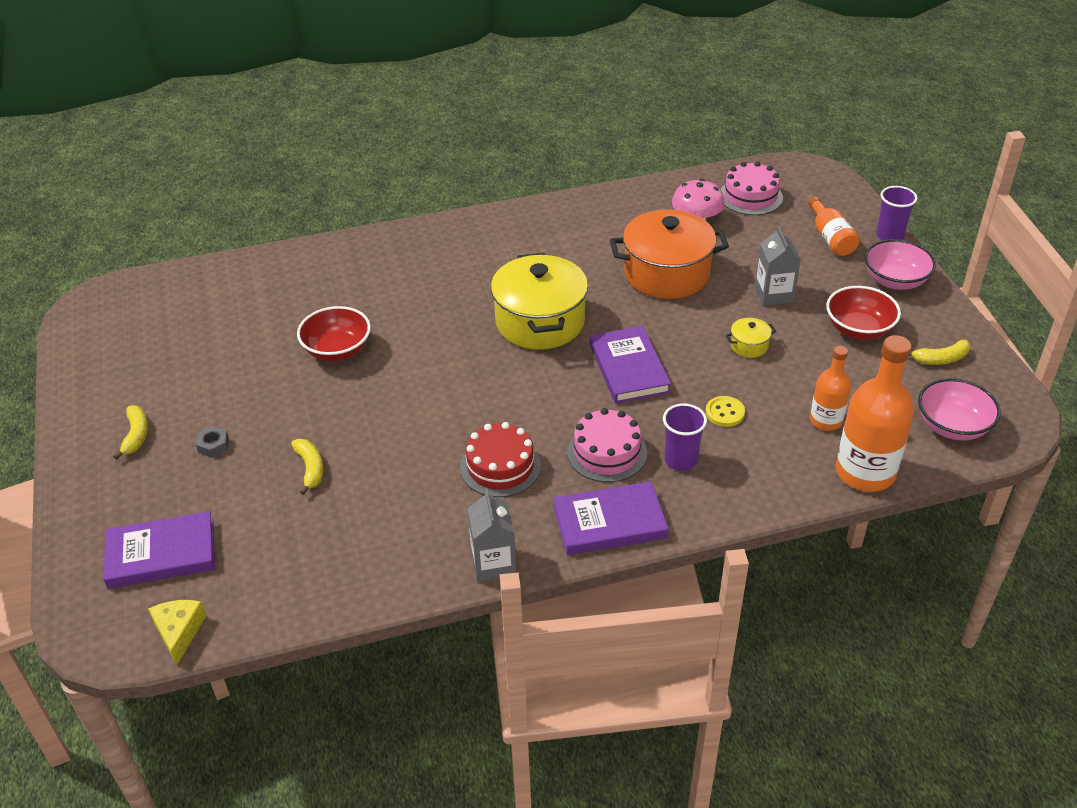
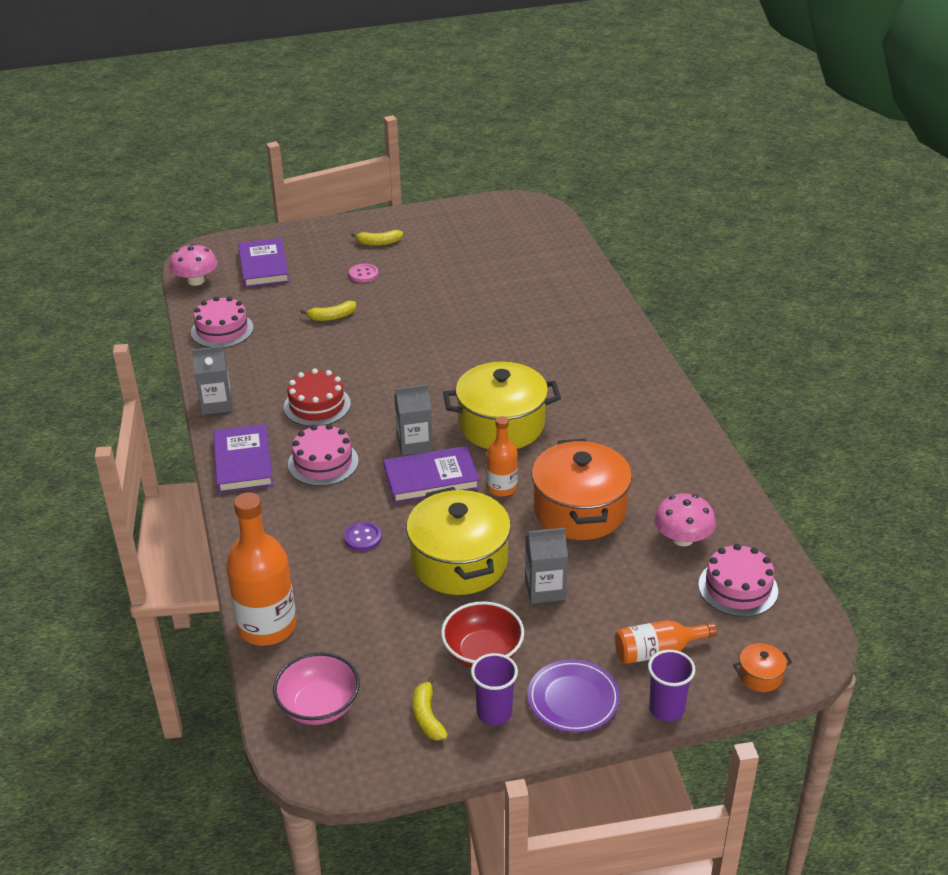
camera: 90 degrees right, 5 degrees down
yellow cheese [148,600,207,665] -> pink mushroom [169,244,217,286]
grey nut [196,426,229,458] -> pink button [349,264,378,283]
red bowl [297,306,371,361] -> none
purple cup [663,404,707,471] -> purple cup moved to [471,653,518,725]
yellow button [706,396,745,427] -> purple button [344,522,382,551]
yellow pot [725,318,776,358] -> yellow pot [406,487,511,595], size x2.43
orange bottle [810,346,851,431] -> orange bottle moved to [487,416,518,497]
pink bowl [864,239,936,290] -> purple plate [528,659,620,732]
none -> pink cake [191,296,254,348]
none -> grey carton [394,384,433,456]
none -> orange pot [733,643,792,692]

